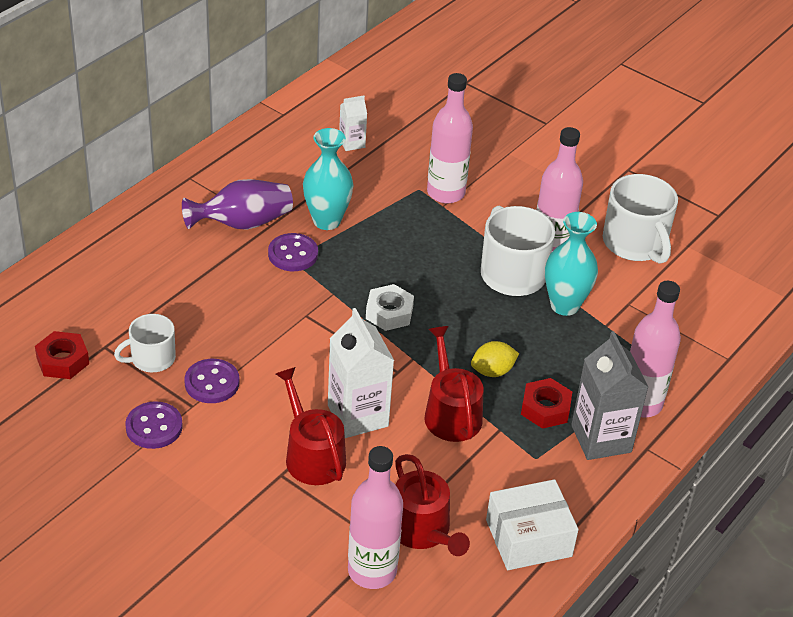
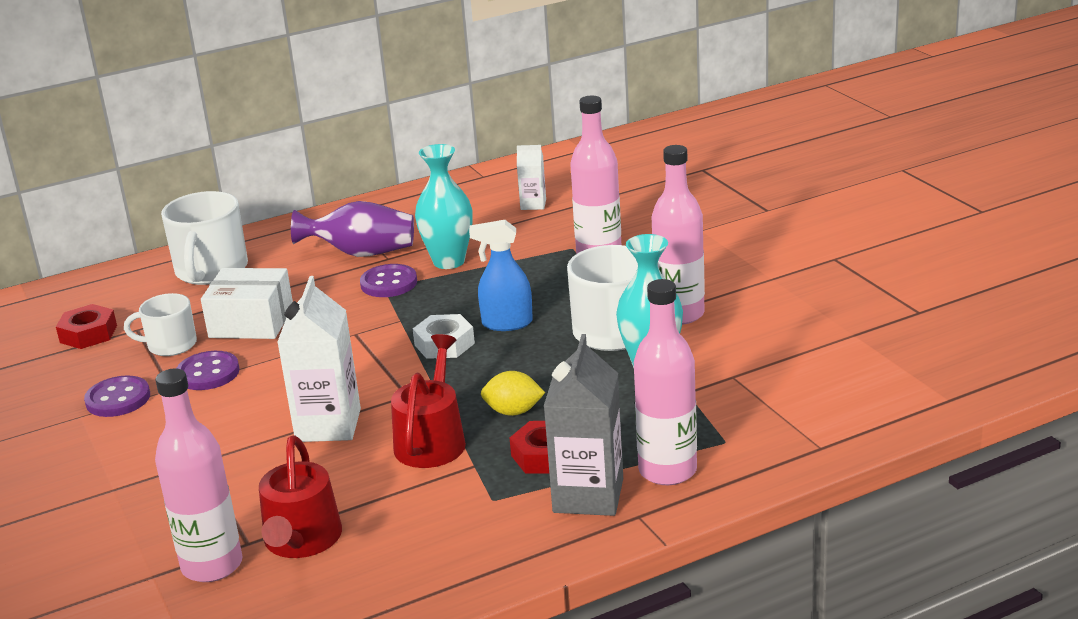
camera: 30 degrees right, 15 degrees down
red watering can [276,367,346,485] -> none
white box [486,479,579,570] -> white box moved to [201,268,293,339]
white mug [603,174,678,264] -> white mug moved to [161,191,248,285]
none -> blue spray bottle [469,220,533,331]

